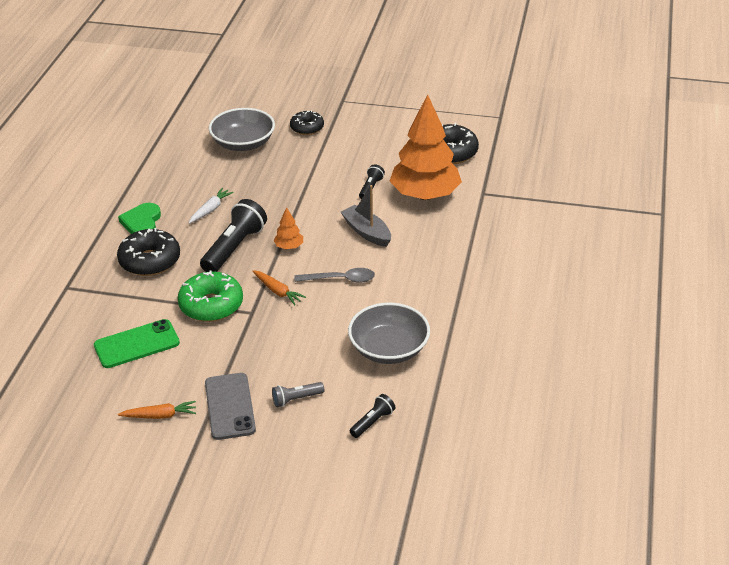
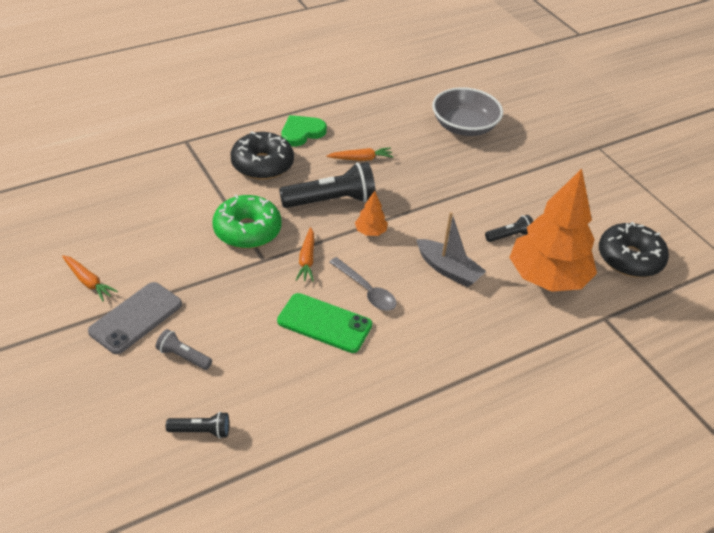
camera: 45 degrees right, 5 degrees up
green phone [94,319,180,368] -> green phone moved to [277,293,372,353]
white carrot [189,188,234,224] -> orange carrot [327,147,394,161]
black donut [290,110,324,135] -> none
grey boat [341,185,391,247] -> grey boat turned 120 degrees clockwise [416,212,486,287]
grey bowl [348,303,430,364] -> none

